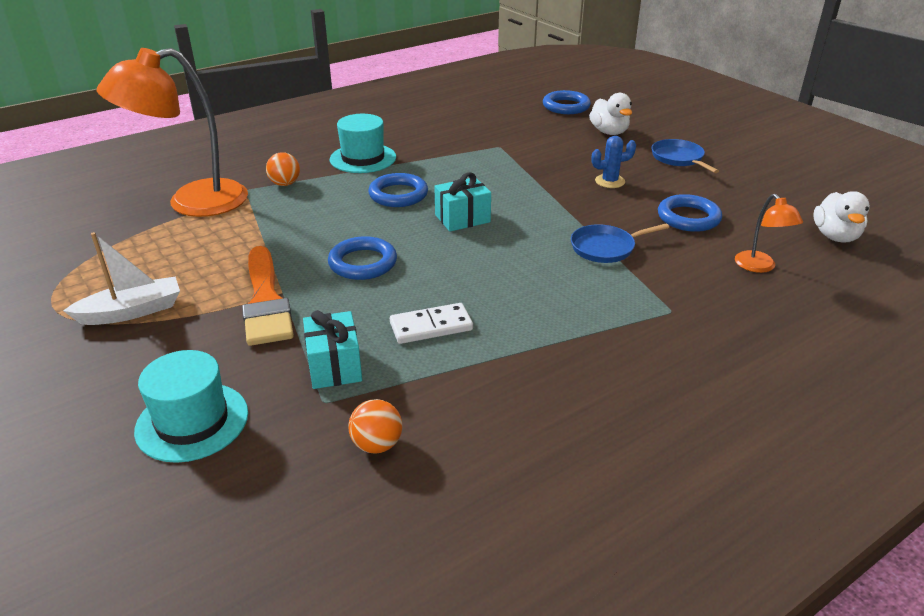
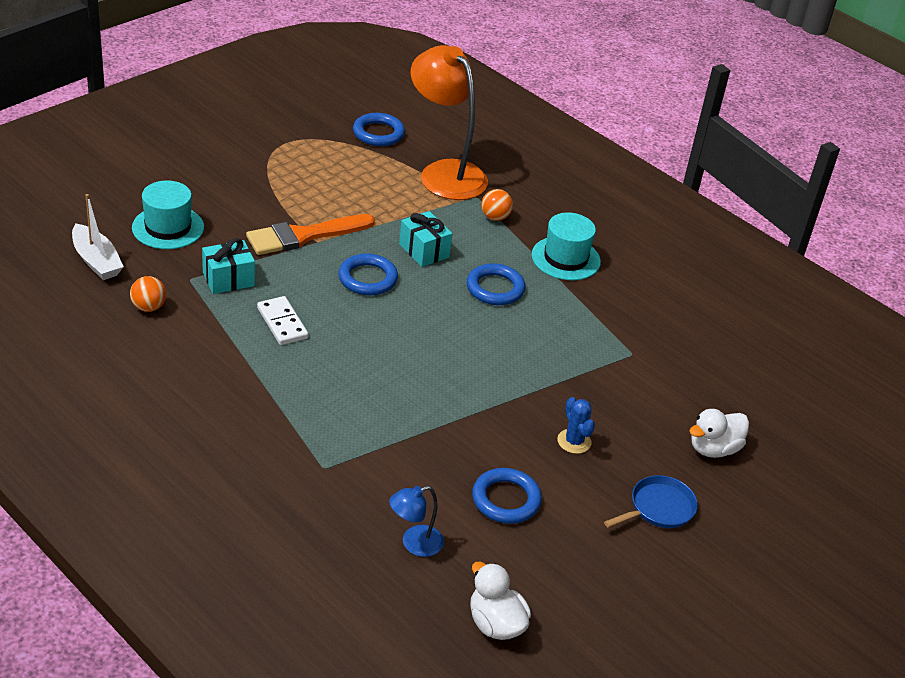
camera: 75 degrees right, 5 degrees up
white boat [63,232,180,325] -> white boat moved to [72,194,124,280]
turquoise gift [434,172,491,232] -> turquoise gift moved to [399,211,452,267]
blue ring [543,90,591,114] -> blue ring moved to [353,113,405,146]
blue pan [571,224,669,263] -> none
orange lamp [735,194,803,273] -> blue lamp [389,486,444,557]
white duck [813,191,870,242] -> white duck turned 60 degrees clockwise [470,561,531,640]

